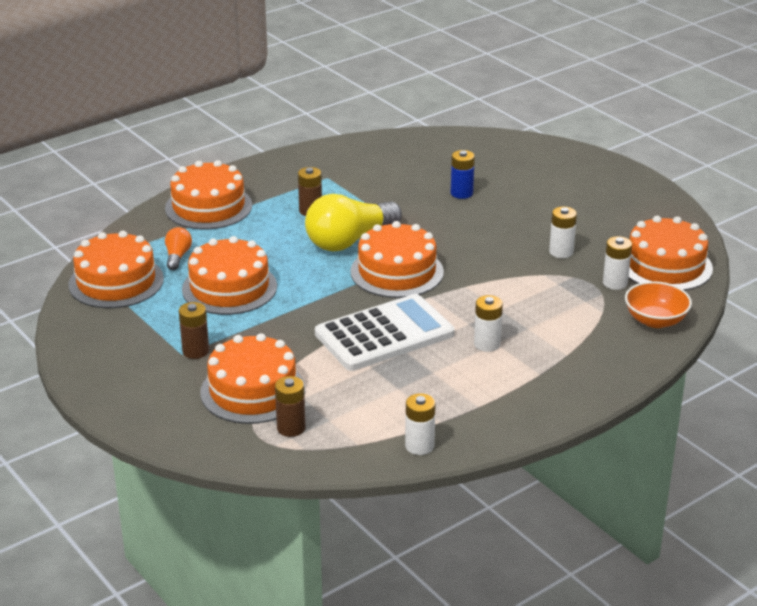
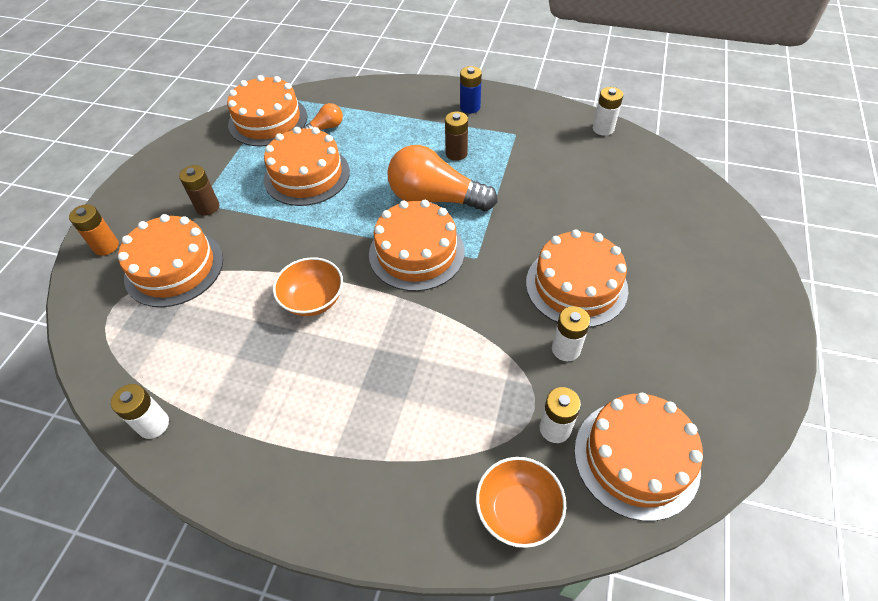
camera: 55 degrees right, 20 degrees up
orange cake [165,160,252,229] -> orange cake moved to [526,229,628,328]
brown battery [275,376,306,437] -> none
yellow light bulb [305,194,402,251] -> orange light bulb [387,145,498,211]
white calculator [315,294,454,371] -> orange bowl [273,257,343,316]
blue battery [451,150,475,199] -> blue battery moved to [460,66,482,113]
white battery [474,295,503,352] -> white battery moved to [593,87,623,136]
none -> orange battery [69,204,119,256]

